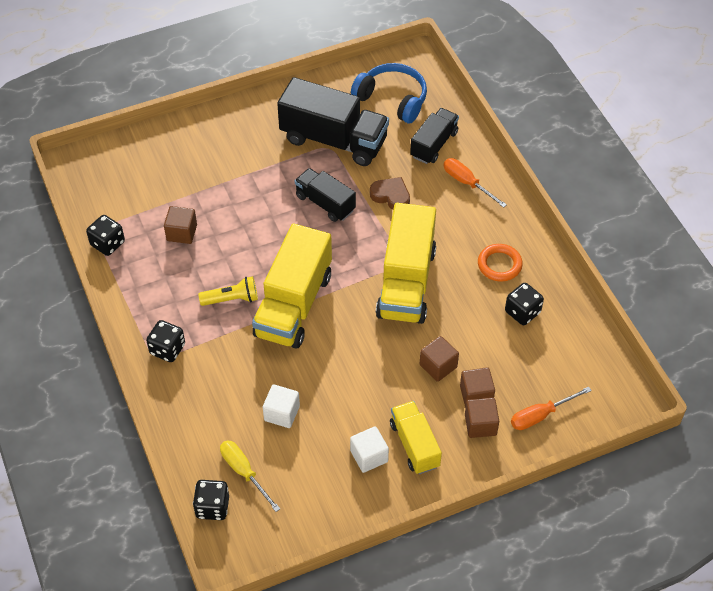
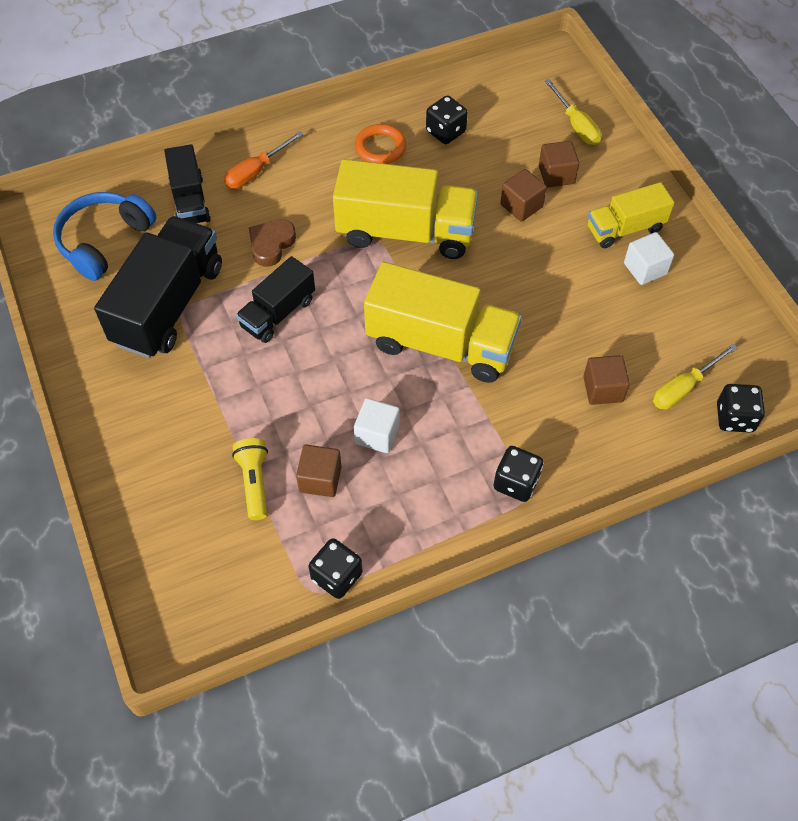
camera: 90 degrees left, 5 degrees up
yellow flashlight [198,276,258,306] -> yellow flashlight moved to [232,438,268,520]
white cube [263,384,300,428] -> white cube moved to [354,398,400,453]
black truck [410,108,459,164] -> black truck turned 135 degrees counterclockwise [164,144,211,223]
brown cube [465,398,499,438] -> brown cube moved to [583,355,630,405]
orange screwdriver [511,387,592,430] -> yellow screwdriver [545,79,601,145]

